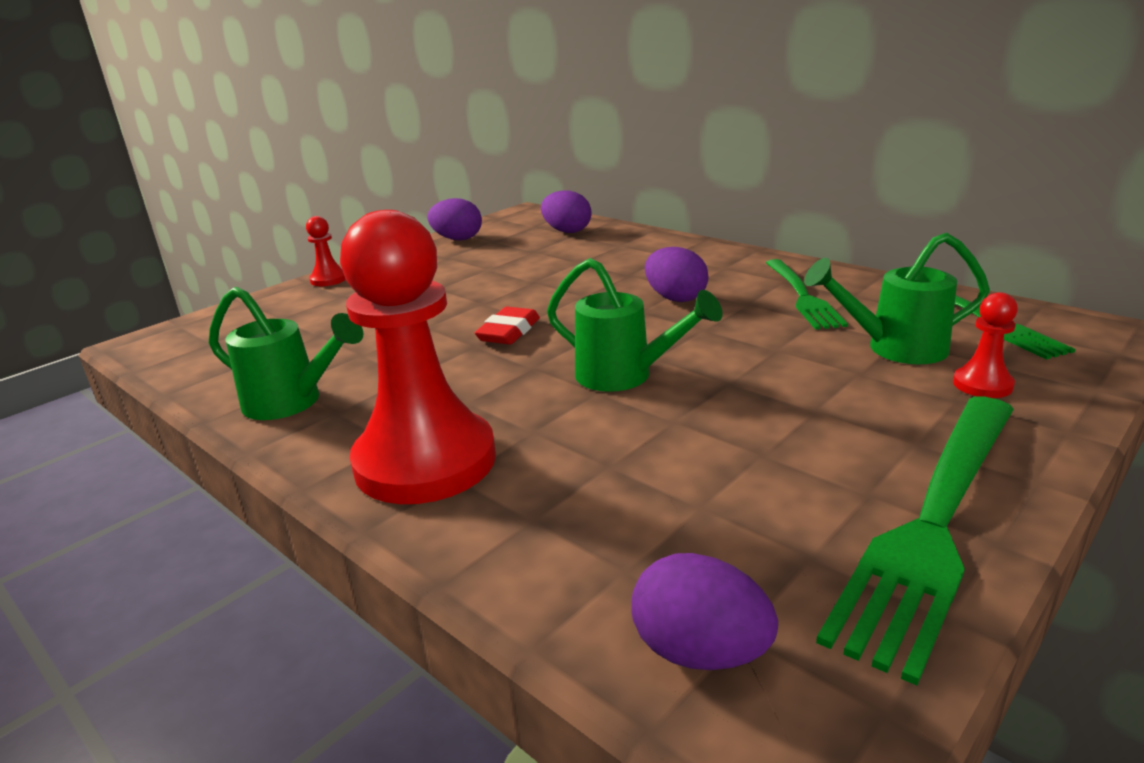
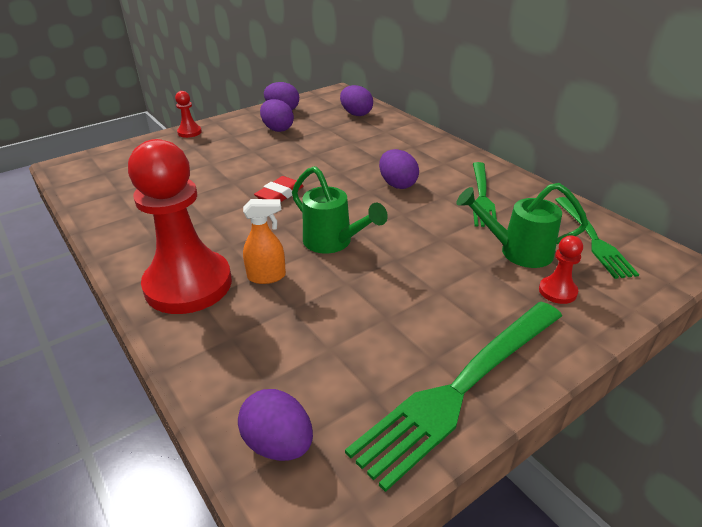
camera: 10 degrees right, 10 degrees up
green watering can [209,287,363,420] -> none
none -> orange spray bottle [243,199,286,284]
none -> purple egg [260,99,294,132]

